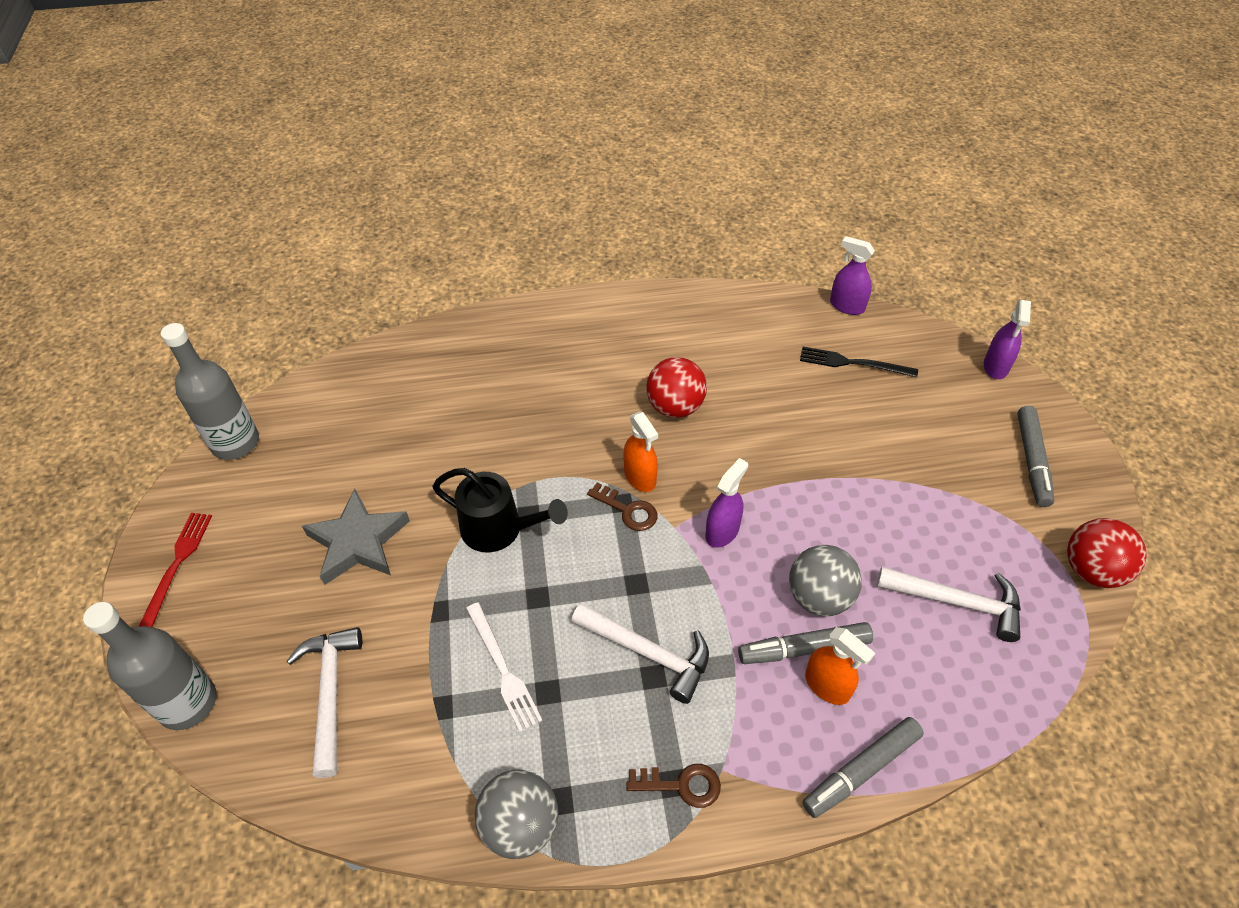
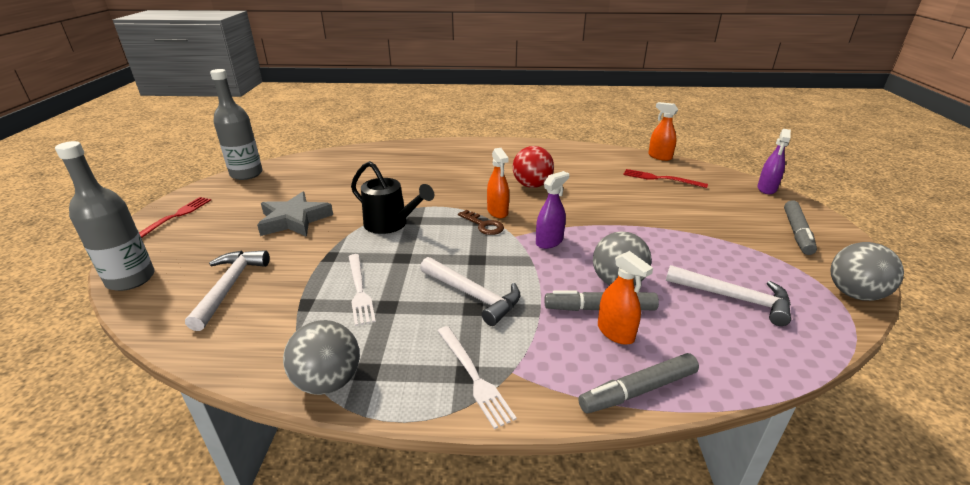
camera: 10 degrees right, 20 degrees down
brown key [626,764,721,808] -> white fork [438,326,517,429]
black fork [800,347,918,378] -> red fork [623,169,708,188]
purple spray bottle [830,236,875,315] -> orange spray bottle [648,102,678,161]
red ball [1067,518,1146,588] -> grey ball [830,242,904,301]

